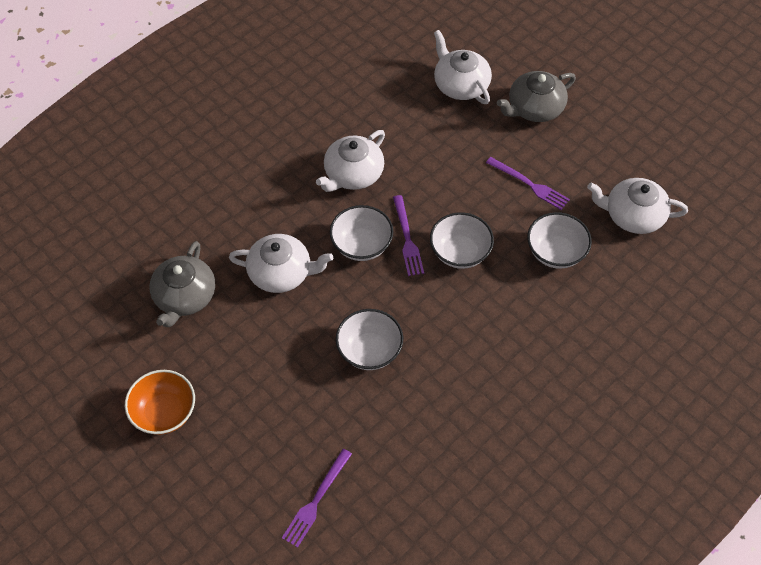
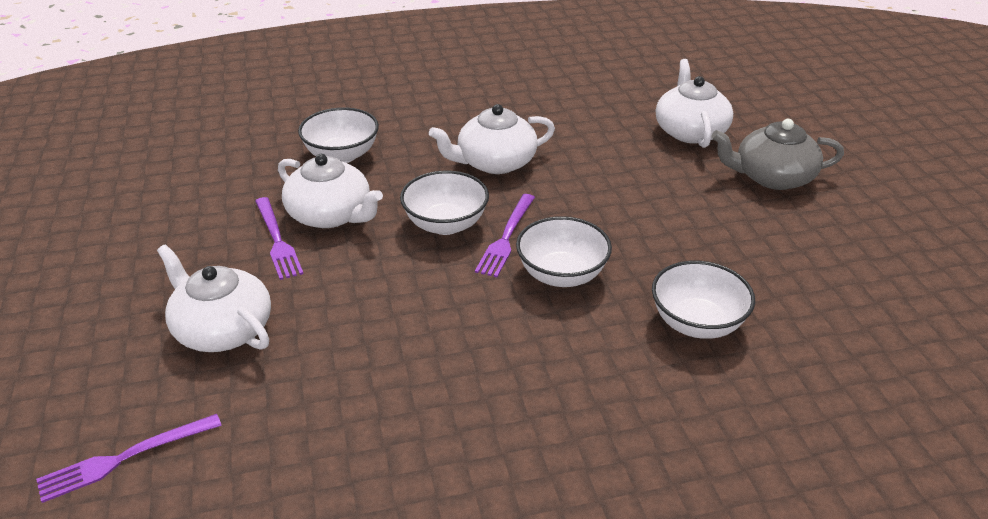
camera: 30 degrees right, 20 degrees down
orange bowl [125,370,195,435] -> none
grey teapot [150,241,215,327] -> none
white bowl [336,309,403,370] -> white bowl moved to [298,107,379,163]
purple fork [486,157,570,210] -> purple fork moved to [255,197,303,280]
white teapot [587,178,688,234] -> white teapot moved to [157,244,271,352]

